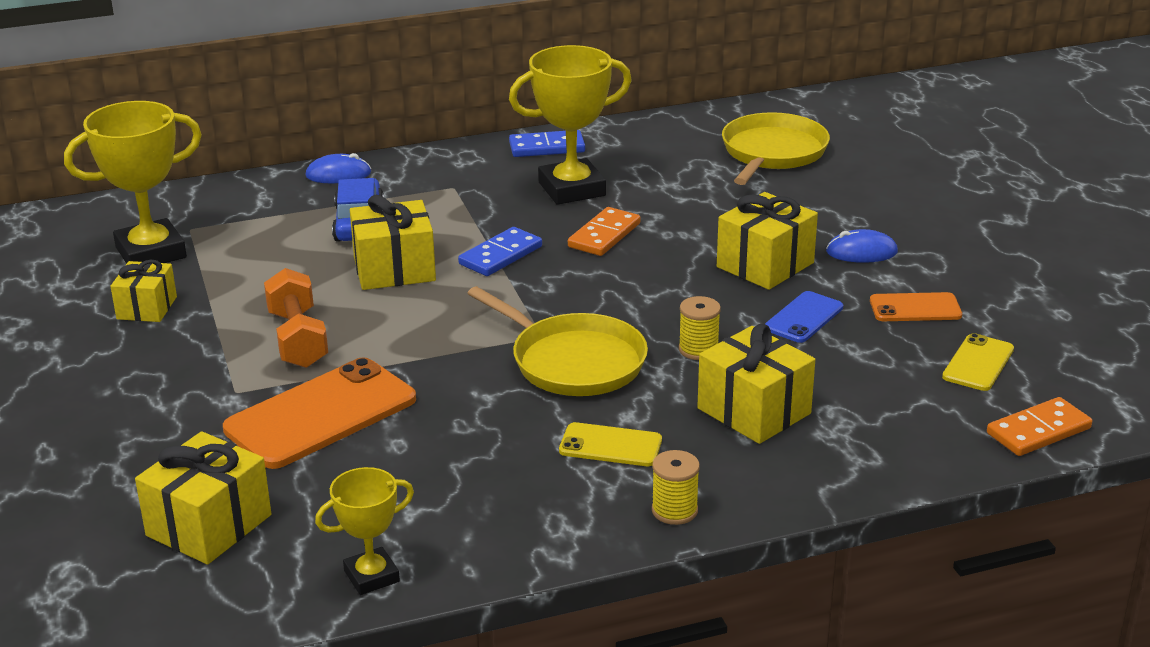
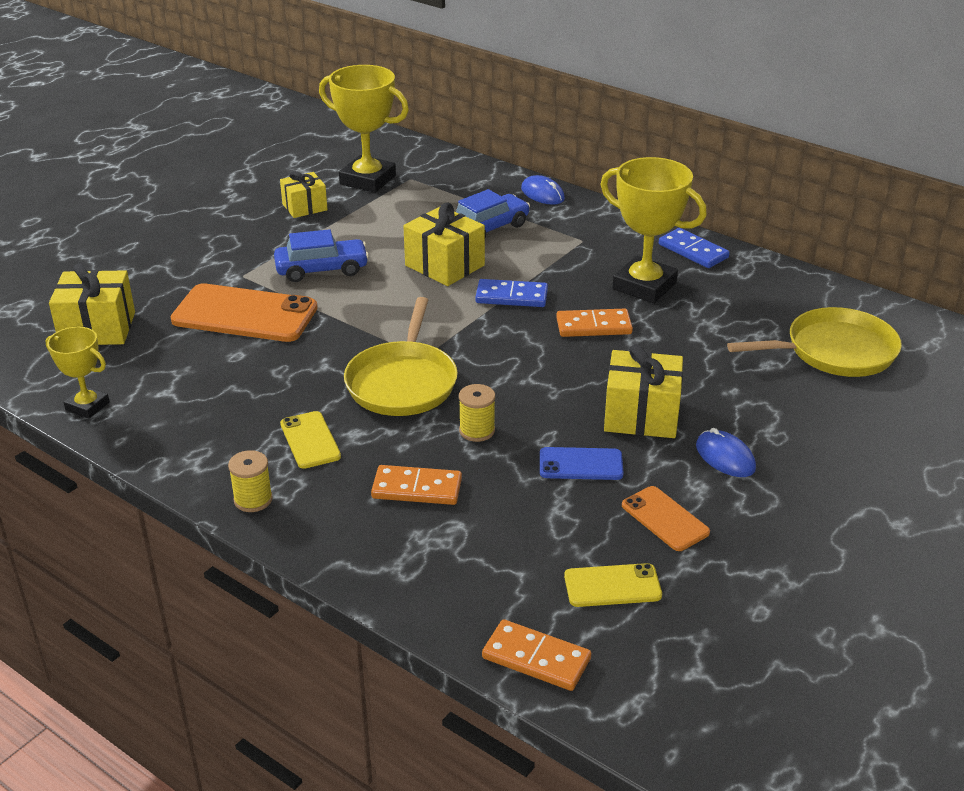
camera: 55 degrees right, 5 degrees up
orange dumbbell [264,268,328,368] -> blue car [274,229,369,282]
yellow gift [697,324,815,444] -> orange domino [371,465,462,505]

